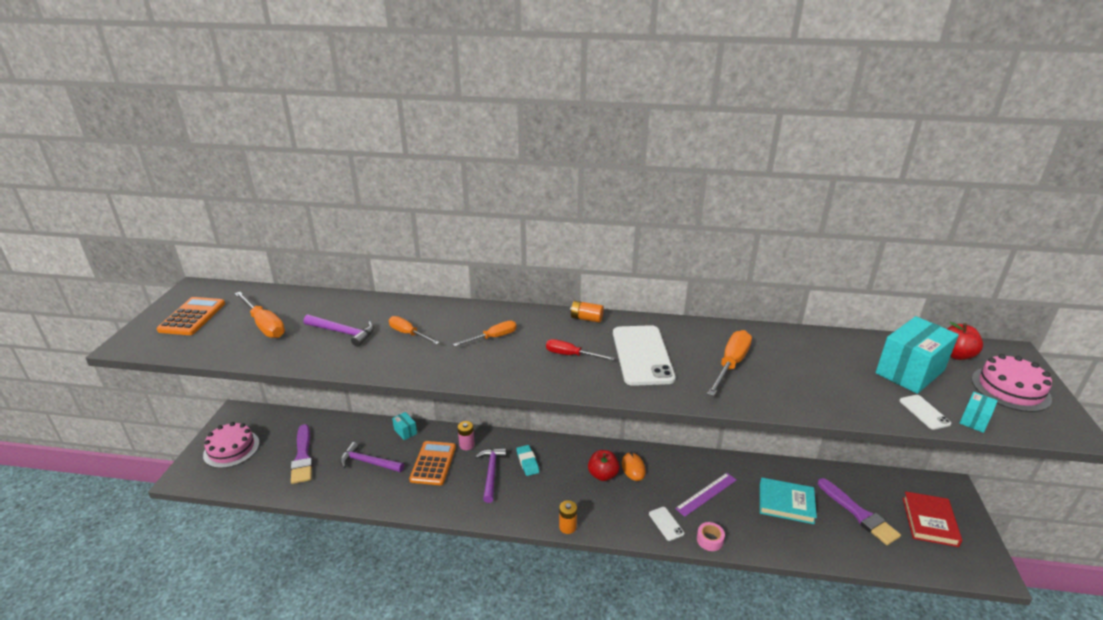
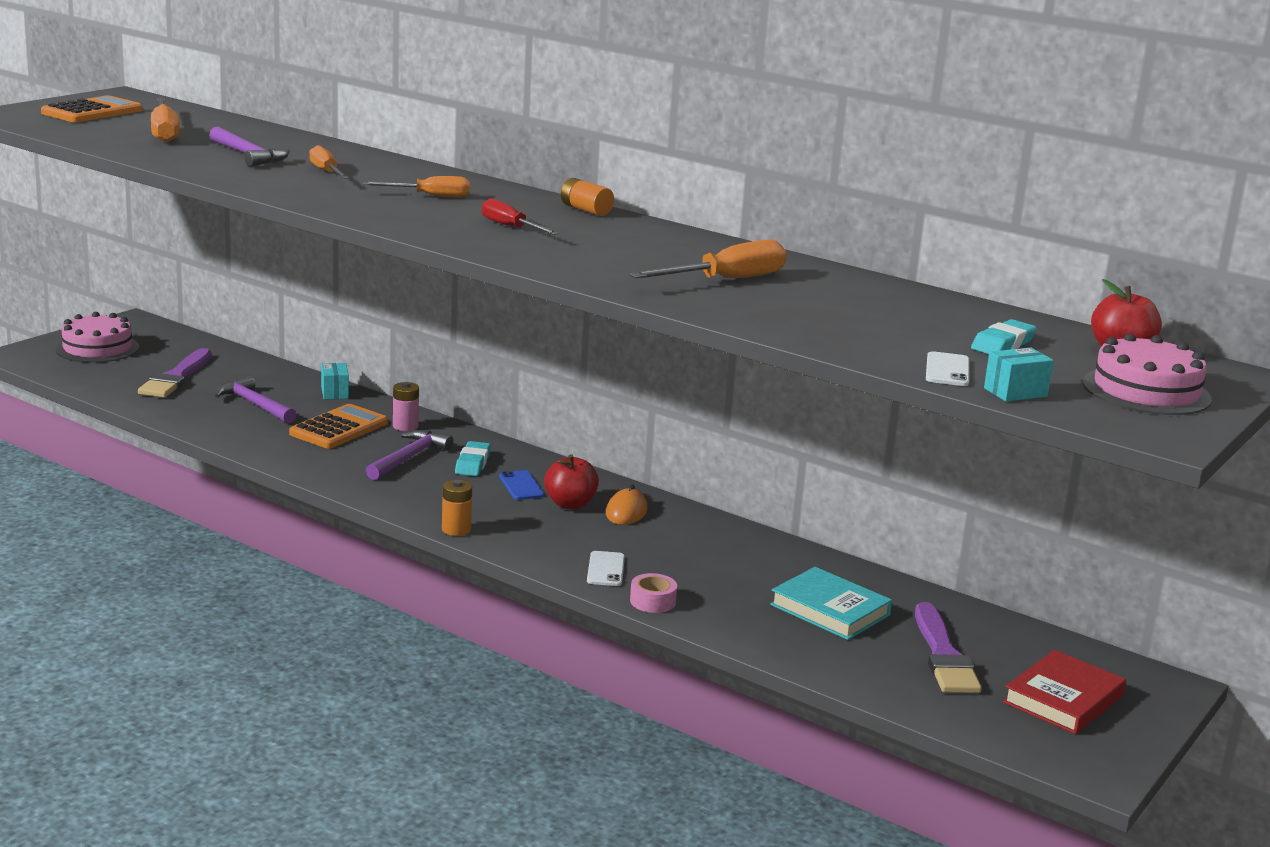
camera: 25 degrees right, 10 degrees down
white phone [613,325,676,386] -> none
purple ruler [675,473,737,517] -> none
turquoise box [876,316,959,394] -> turquoise eraser [971,319,1037,354]
none -> blue phone [499,470,544,500]

